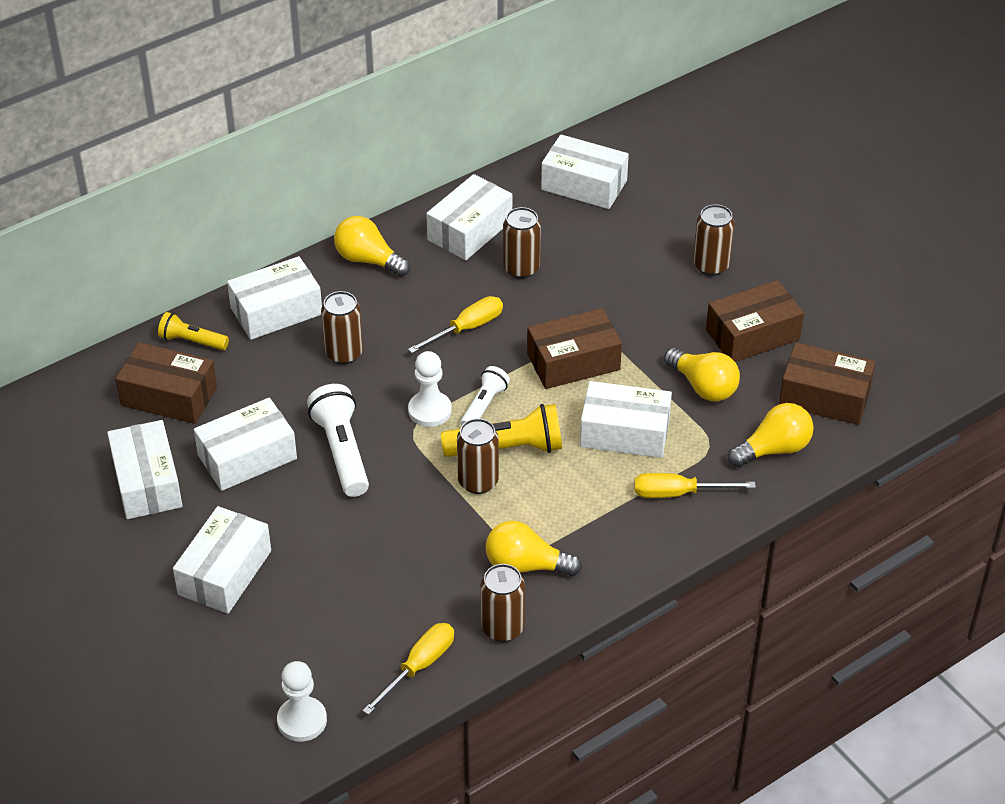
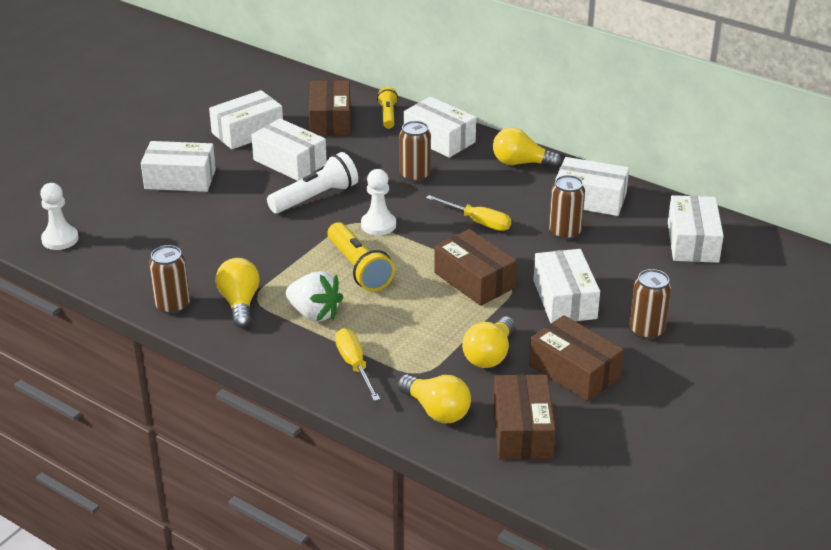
camera: 70 degrees right, 10 degrees down
yellow light bulb [334,216,410,277] -> yellow light bulb turned 90 degrees counterclockwise [493,127,561,168]
yellow screwdriver [362,623,454,715] -> none
brown can [457,418,499,494] -> none
white flashlight [460,366,510,426] -> none
white box [580,381,672,458] -> white box moved to [533,249,600,323]
none -> white strawberry [286,271,343,322]

